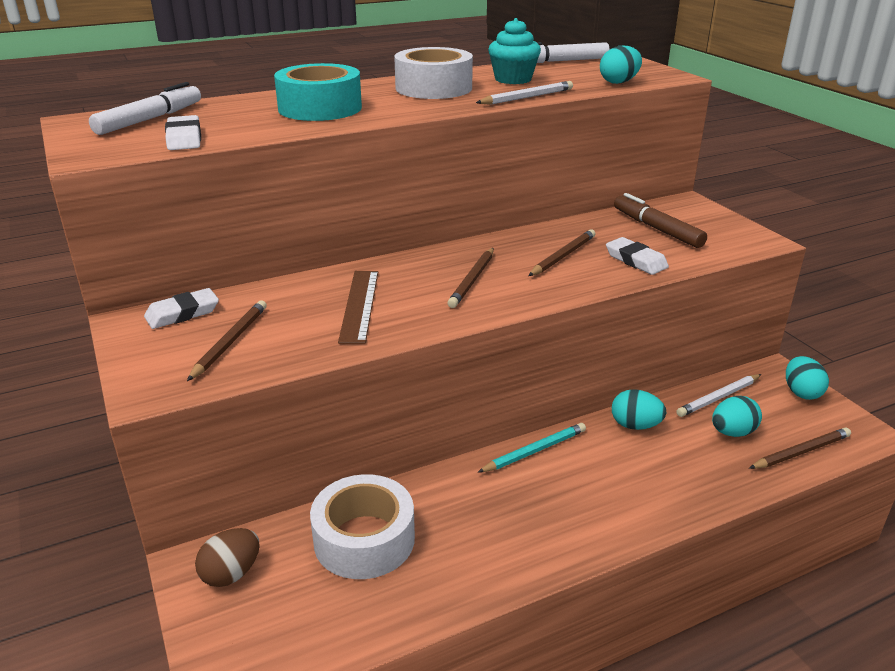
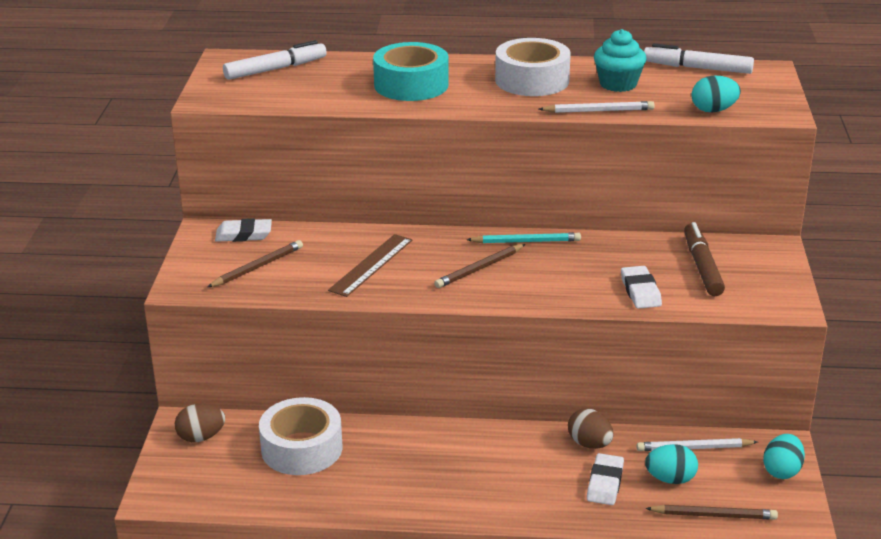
camera: 30 degrees right, 0 degrees up
white eraser [165,115,201,150] -> white eraser moved to [587,453,624,505]
turquoise pencil [477,423,586,473] -> turquoise pencil moved to [467,232,581,243]
brown pencil [528,229,596,276] -> none
turquoise egg [612,389,666,430] -> brown egg [568,408,614,449]

